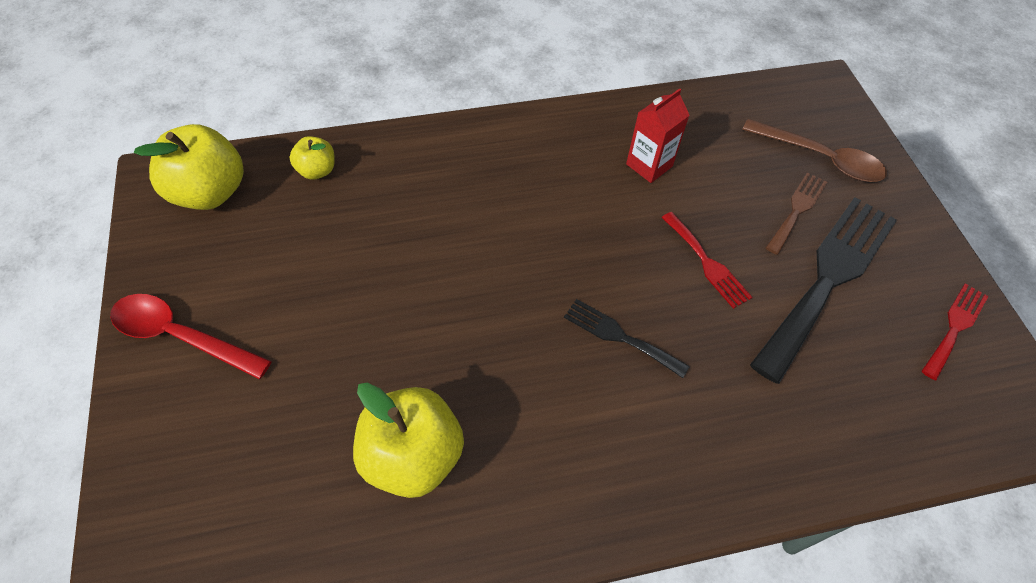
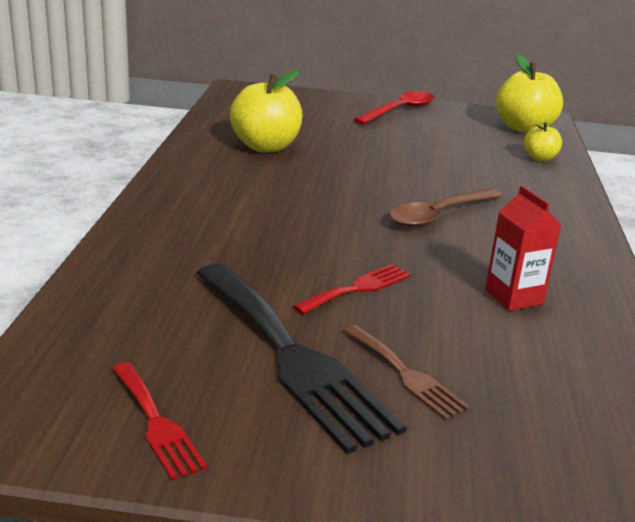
camera: 110 degrees right, 30 degrees down
black fork [564,299,690,378] -> none
red fork [661,212,752,309] -> red fork turned 150 degrees clockwise [293,264,411,314]
brown spoon [742,119,887,182] -> brown spoon moved to [389,189,503,228]

